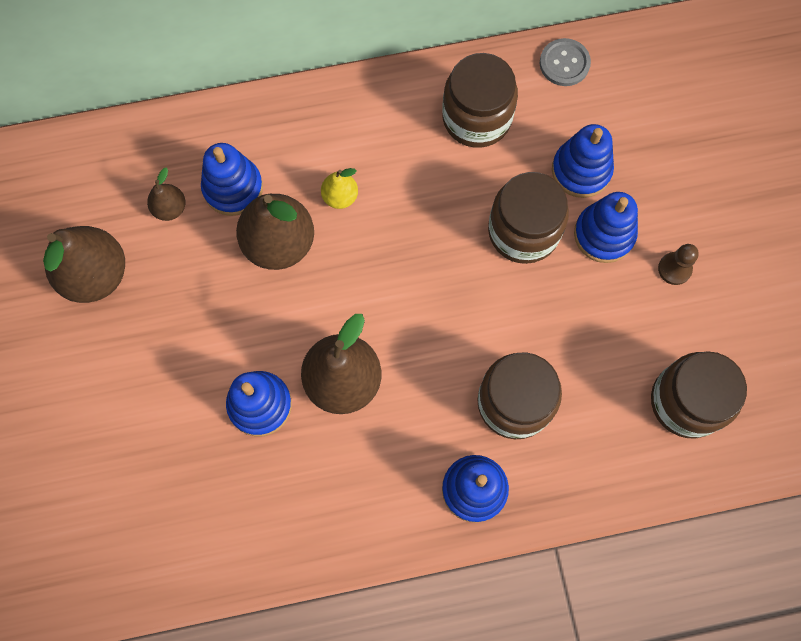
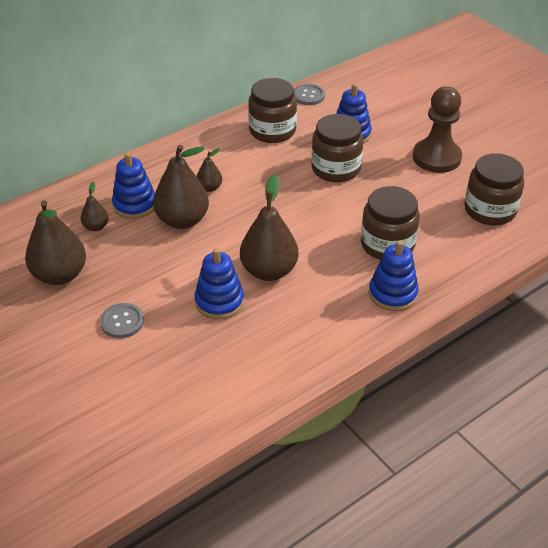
camera: 25 degrees left, 30 degrees down
yellow pear [321,168,358,209] -> brown pear [197,148,222,192]
blue stacking toy [574,192,638,263] -> none
brown pawn [658,244,699,285] -> brown pawn [413,86,462,173], size x2.17
none -> grey button [100,303,144,338]

